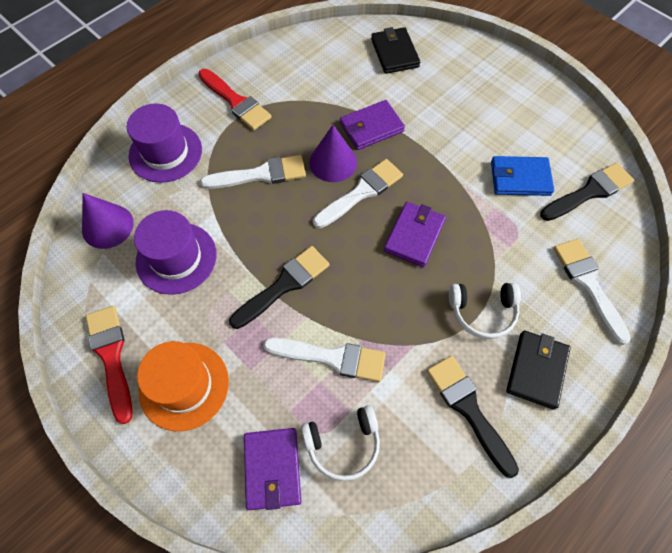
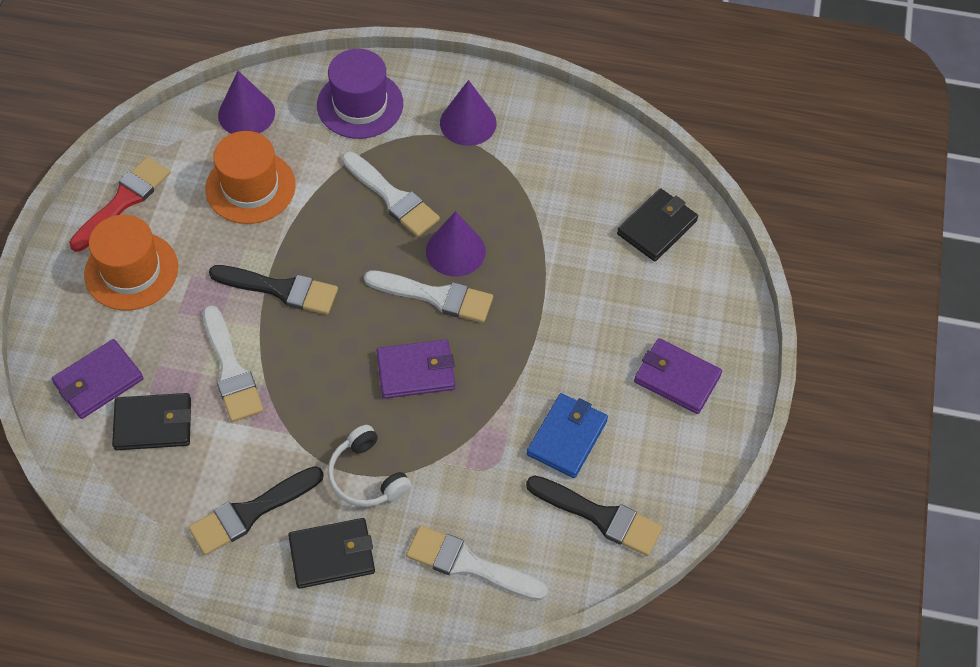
camera: 55 degrees right, 5 degrees down
purple hat [134,210,217,295] -> orange hat [205,131,296,224]
red brush [199,69,271,130] -> purple cone [440,80,497,146]
white headphones [301,405,380,481] -> black wallet [112,393,191,450]
purple wallet [340,100,405,150] -> purple wallet moved to [634,338,722,414]
black brush [427,356,519,478] -> black brush turned 150 degrees counterclockwise [188,466,324,555]
blue wallet [491,156,554,196] -> blue wallet turned 60 degrees clockwise [527,393,608,478]
white brush [553,239,631,345] -> white brush turned 105 degrees counterclockwise [406,525,548,600]

